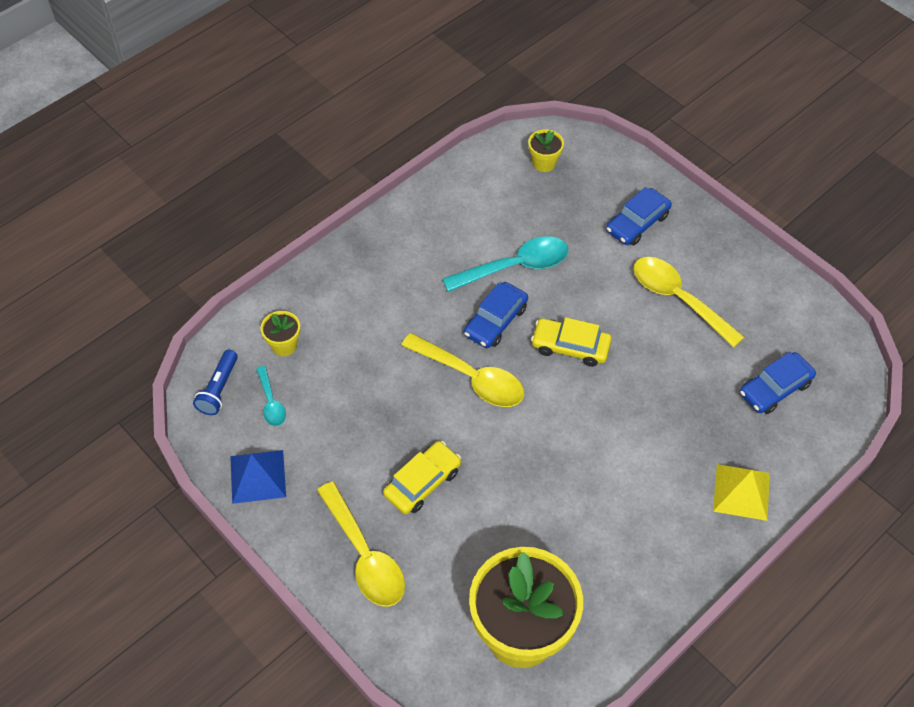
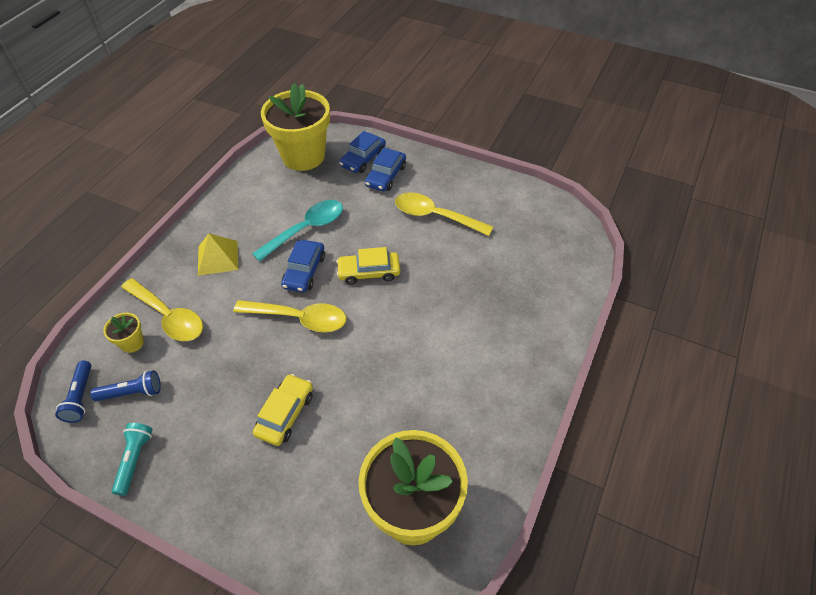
camera: 20 degrees left, 5 degrees down
blue pyramid [230,450,286,504] -> turquoise flashlight [112,423,153,496]
turquoise spoon [256,366,286,426] -> blue flashlight [90,370,161,401]
yellow spoon [317,481,405,607] -> yellow spoon moved to [121,278,203,341]
yellow flower pot [528,129,564,172] -> yellow flower pot [261,83,330,171], size x2.41
yellow pyramid [713,464,770,521] -> yellow pyramid moved to [198,234,238,276]
blue car [739,352,816,414] -> blue car moved to [339,131,386,173]

